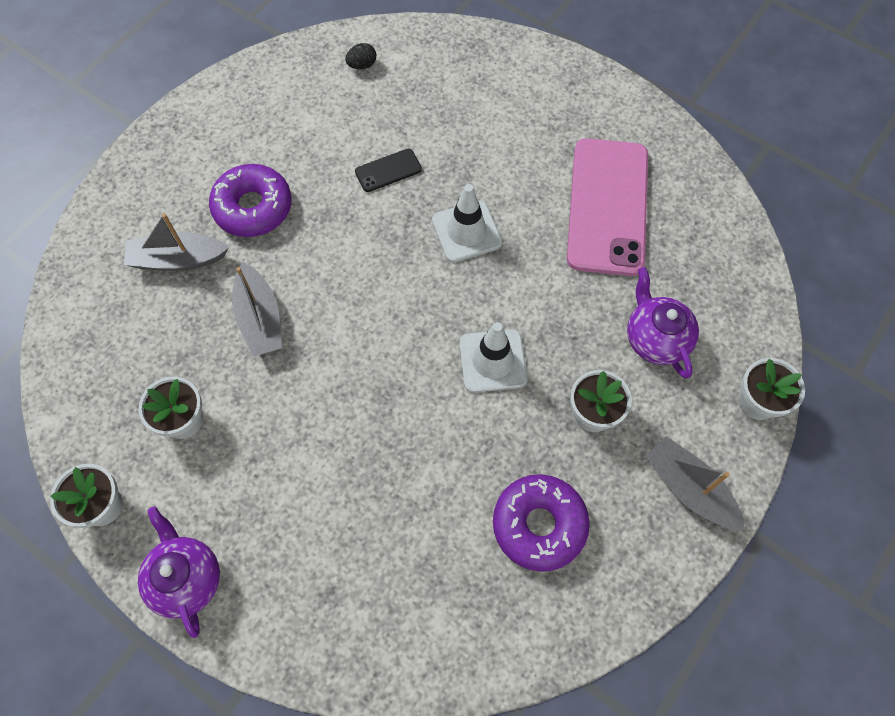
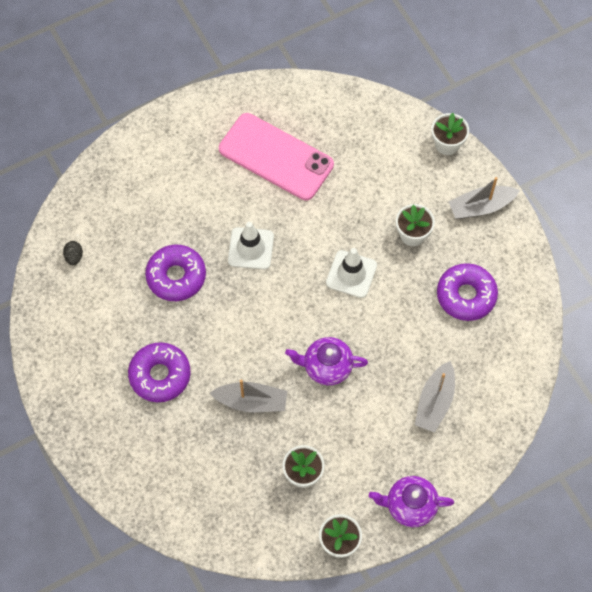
camera: 65 degrees left, 0 degrees up
grey boat [124,213,229,271] -> grey boat moved to [415,361,455,433]
black phone [355,148,422,192] -> purple donut [145,245,206,301]
purple teapot [627,267,699,379] -> purple teapot moved to [285,337,368,385]

